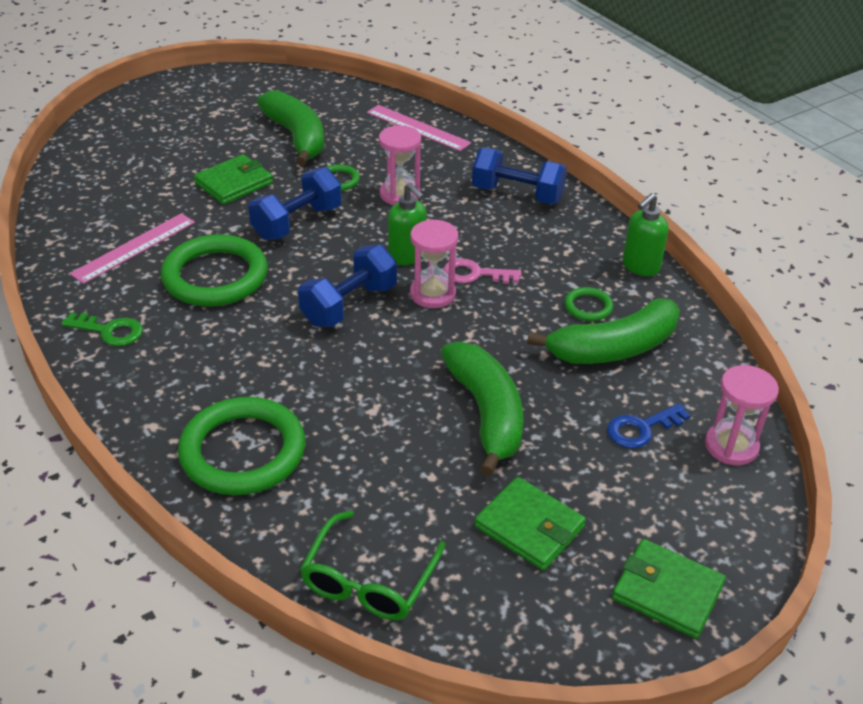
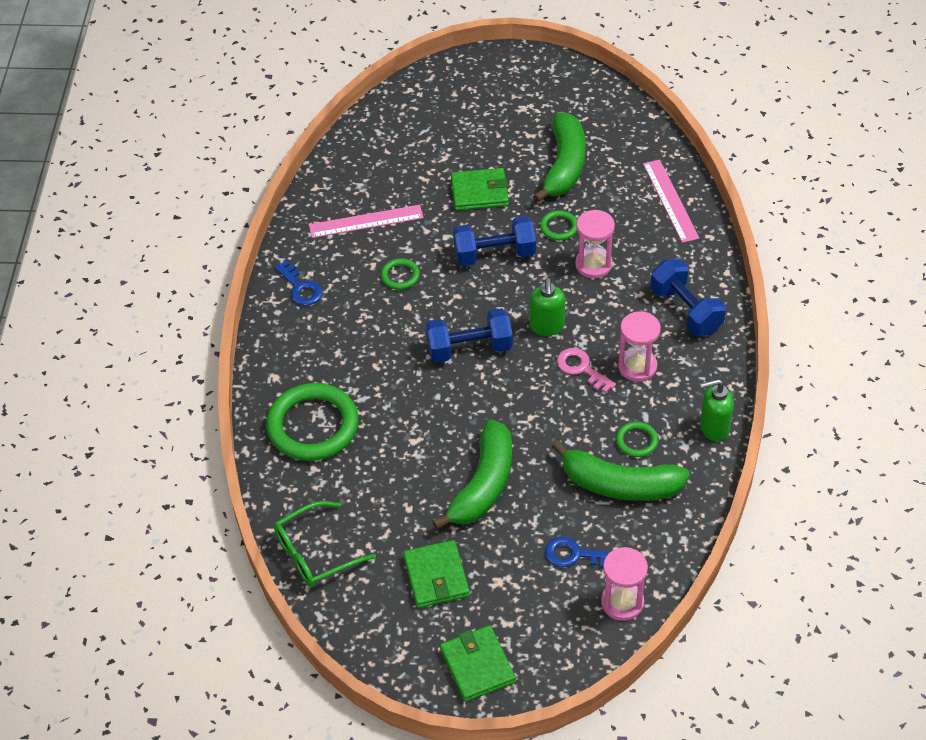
camera: 40 degrees right, 10 degrees up
green key [61,313,143,346] -> blue key [275,260,323,306]
green ring [161,234,268,306] -> green ring [381,258,420,290], size x0.45
pink hourglass [410,219,458,308] -> pink hourglass moved to [618,311,661,382]

